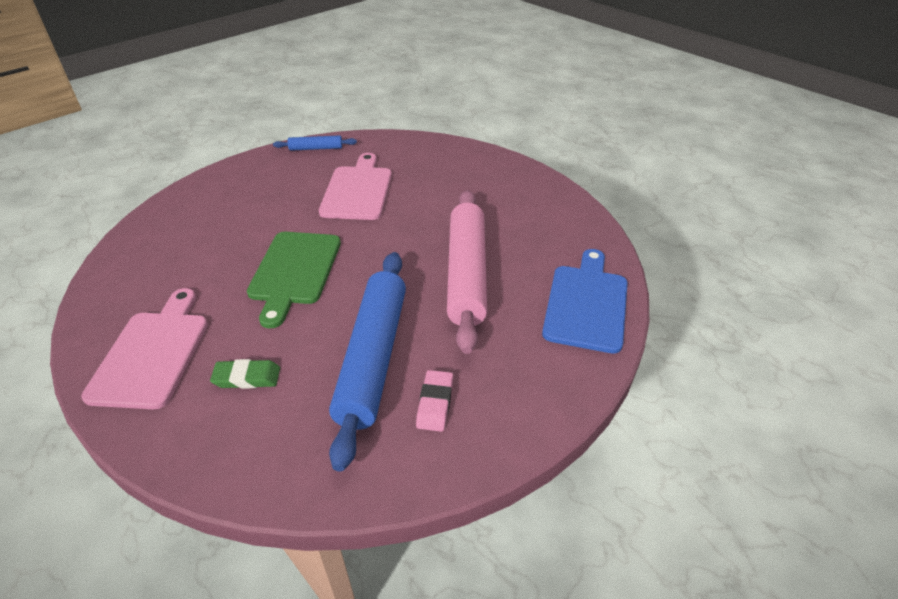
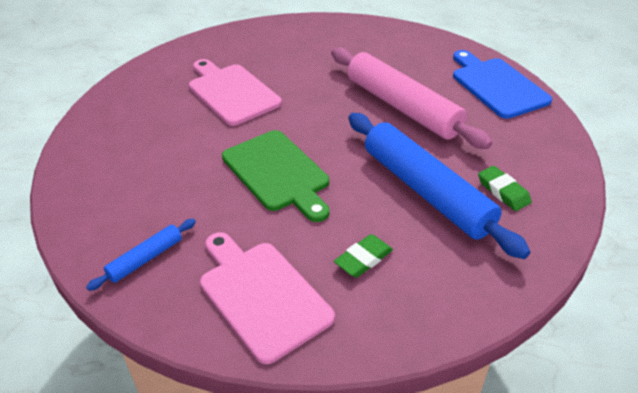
camera: 40 degrees left, 0 degrees up
blue rolling pin [273,135,357,151] -> blue rolling pin moved to [86,219,196,291]
pink eraser [416,370,453,432] -> green eraser [478,166,532,211]

